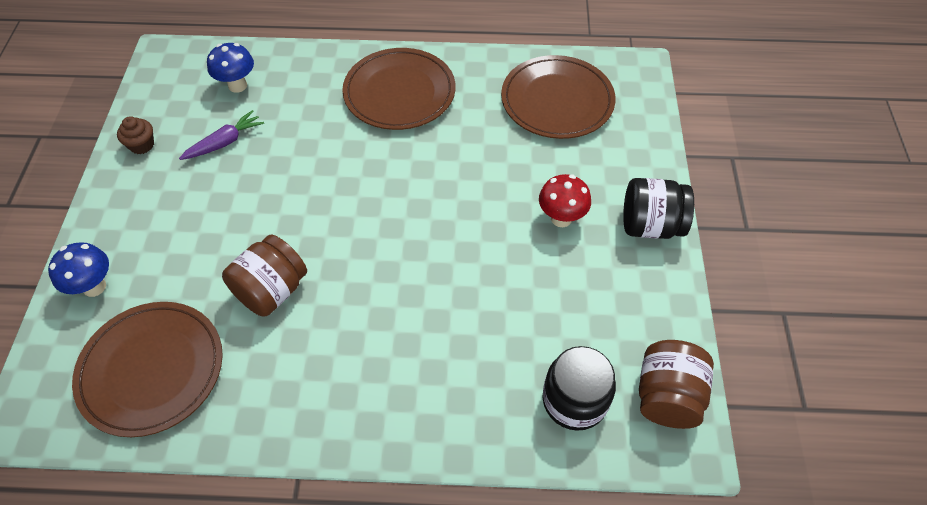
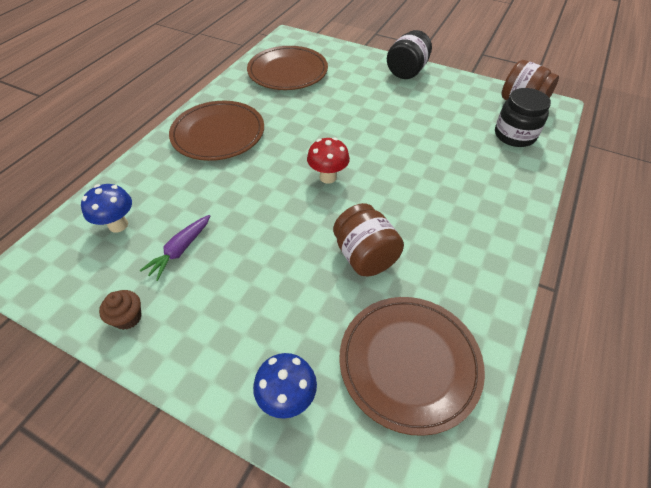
camera: 65 degrees left, 5 degrees down
purple carrot [179,110,264,160] -> purple carrot turned 135 degrees counterclockwise [140,215,210,281]
red mushroom [539,174,591,227] -> red mushroom moved to [307,137,350,184]

